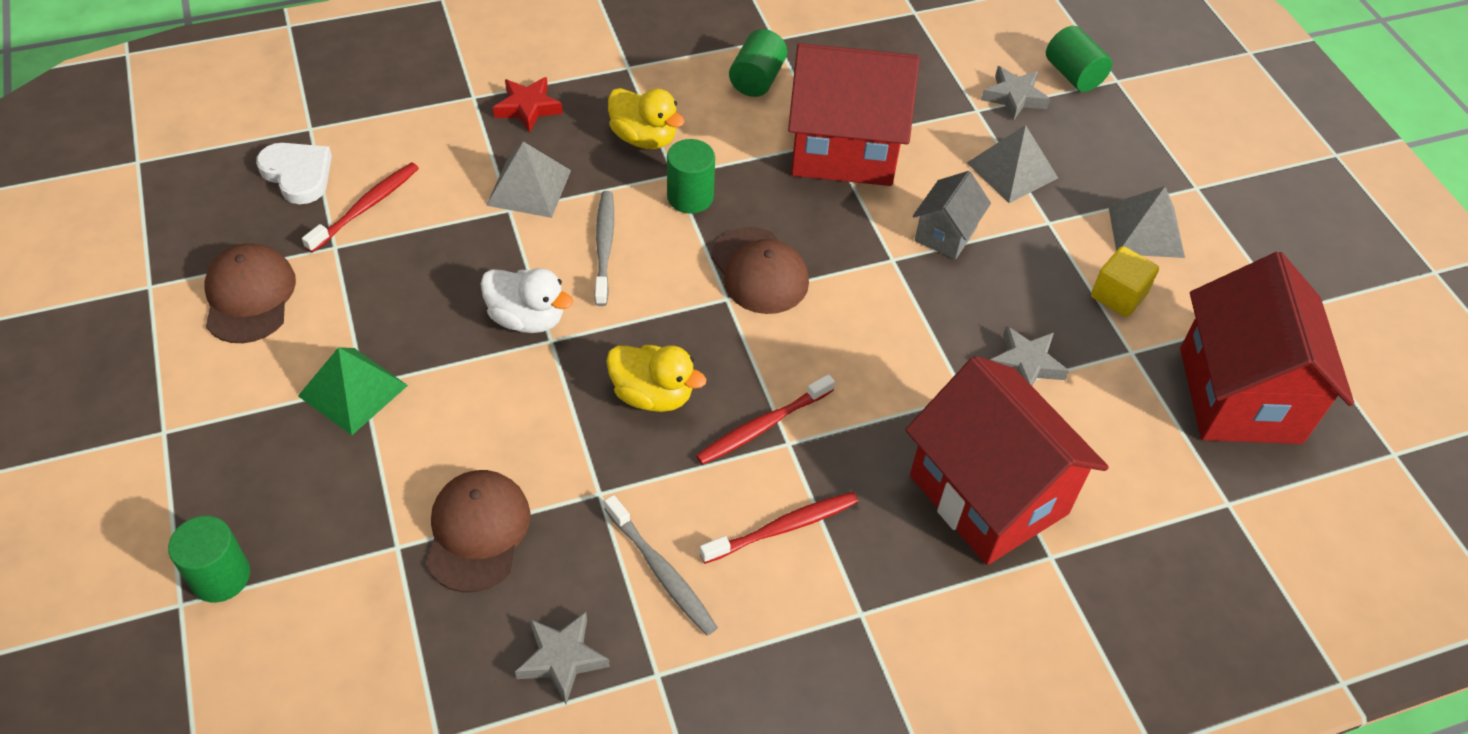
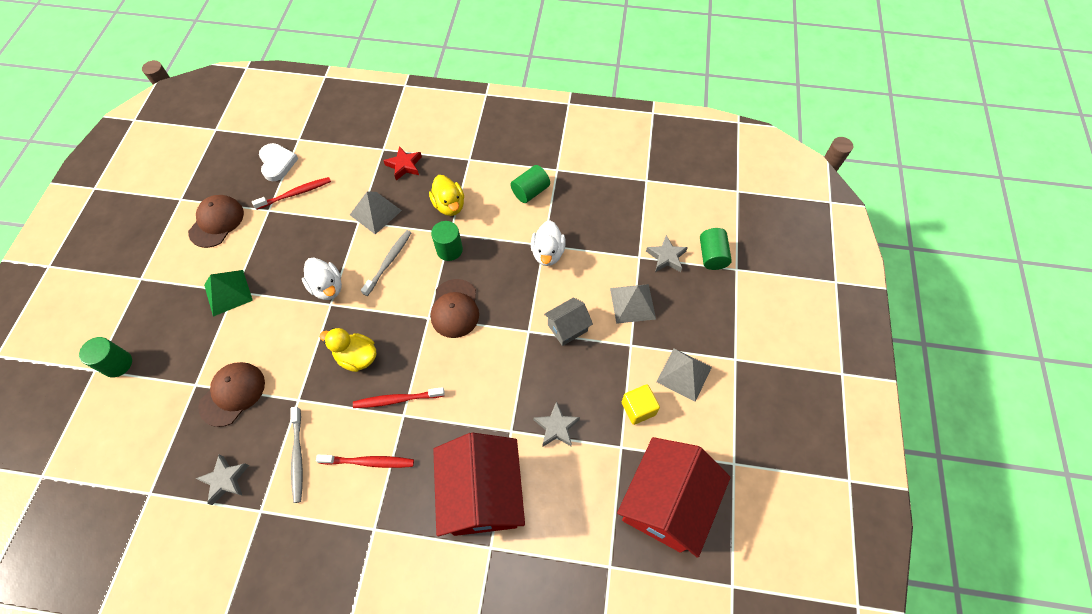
camera: 30 degrees right, 10 degrees up
yellow duck [606,345,706,412] -> yellow duck turned 150 degrees clockwise [319,328,376,372]
red house [788,43,920,186] -> white duck [531,220,566,266]

